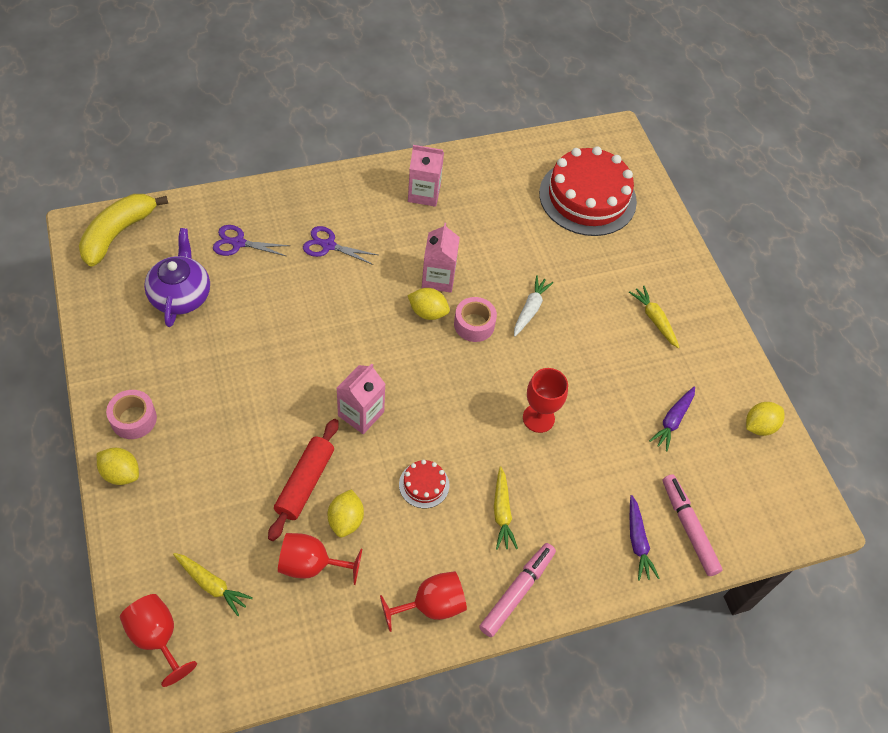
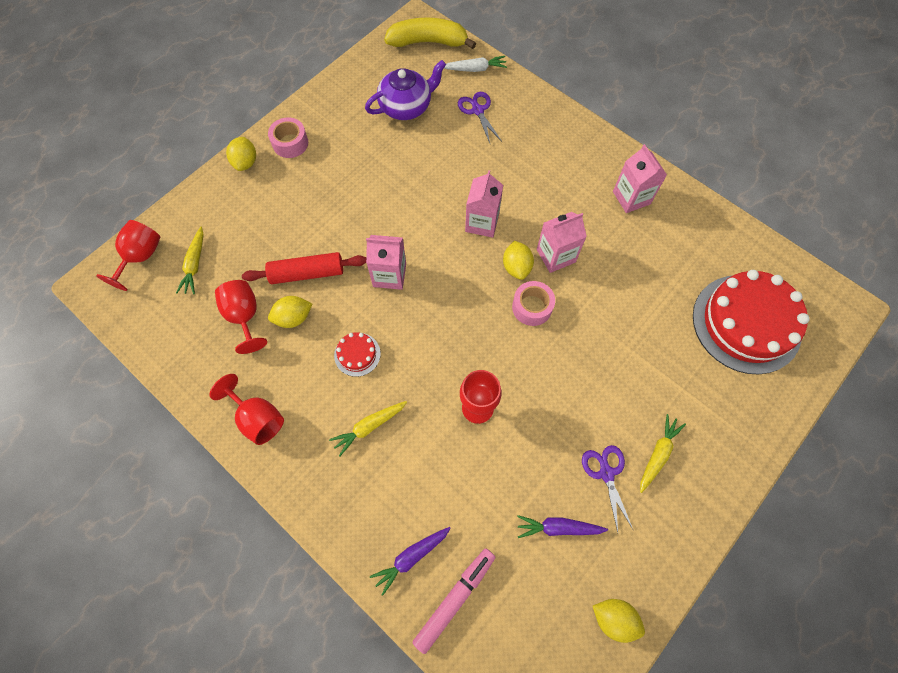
camera: 65 degrees right, 10 degrees up
purple scissors [303,226,378,265] -> purple scissors moved to [582,445,634,532]
pink marker [479,543,556,637] -> none
white carrot [514,275,553,336] -> white carrot moved to [444,56,507,72]
none -> pink carton [465,170,503,238]

